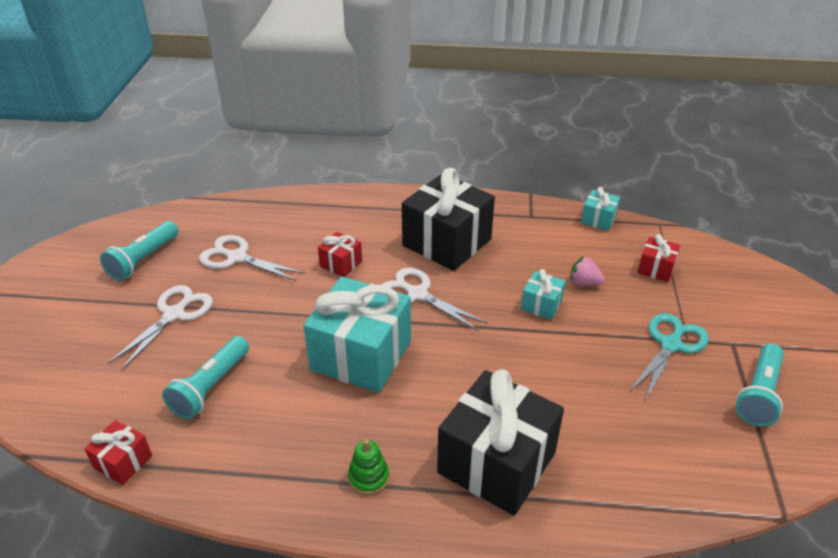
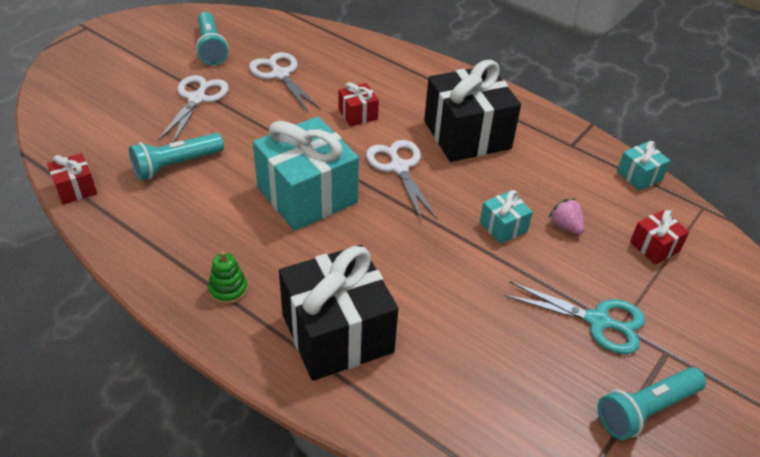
camera: 30 degrees right, 5 degrees up
turquoise flashlight [100,221,179,281] -> turquoise flashlight turned 75 degrees counterclockwise [196,12,228,65]
white scissors [108,285,213,371] -> white scissors turned 45 degrees counterclockwise [158,75,229,143]
turquoise scissors [629,313,709,400] -> turquoise scissors turned 45 degrees clockwise [504,281,645,354]

